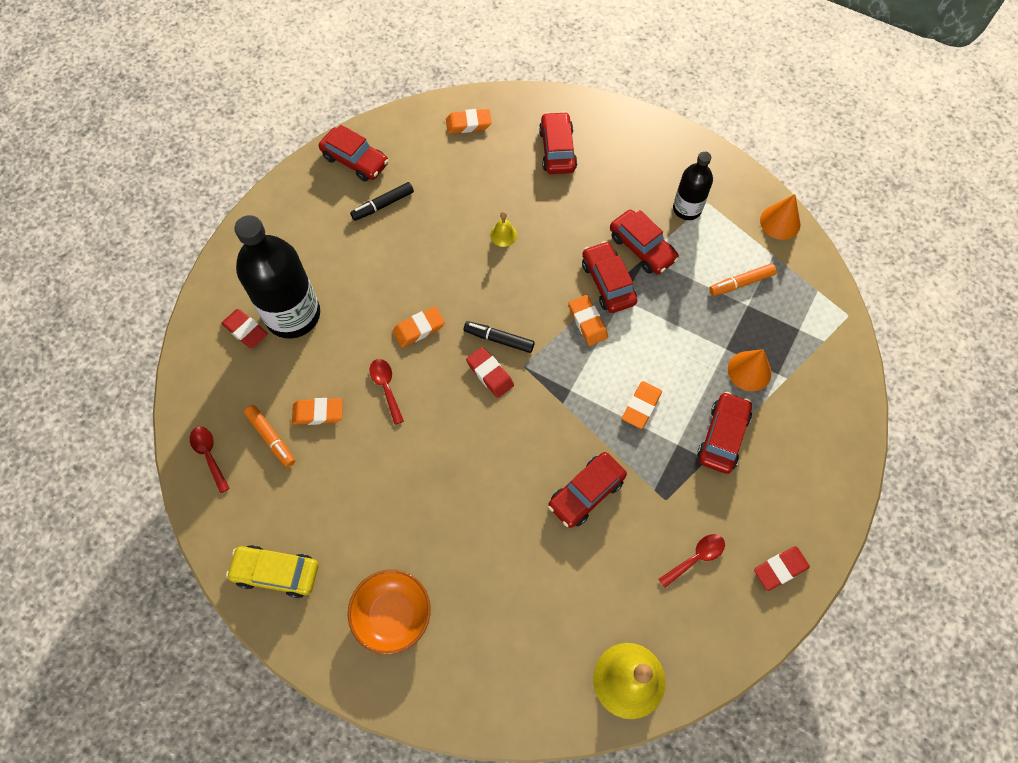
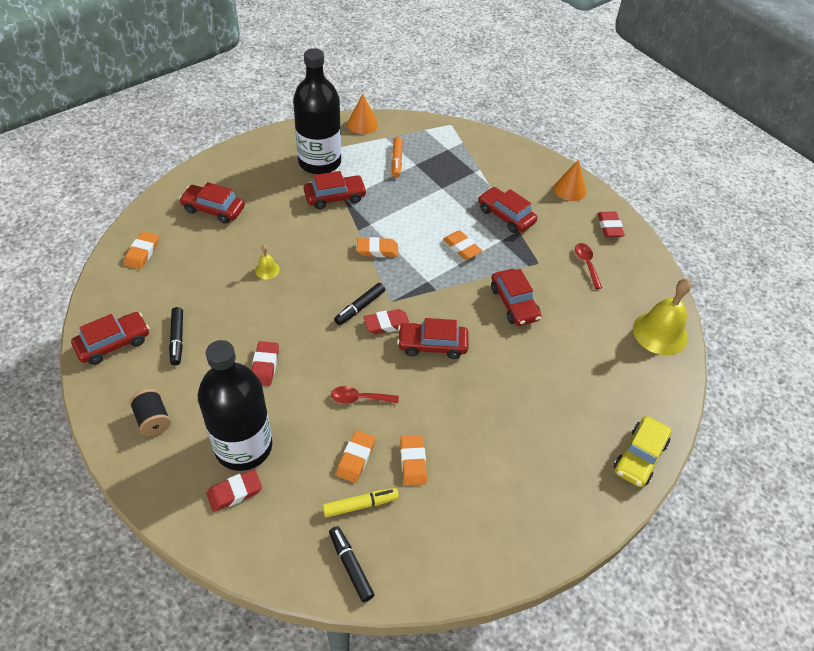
camera: 70 degrees left, 15 degrees down
red spoon [190,427,230,493] -> black marker [329,526,374,602]
yellow car [226,545,319,598] -> yellow car moved to [614,416,672,487]
orange marker [244,405,295,467] -> yellow marker [322,488,399,518]
orange bowl [348,569,431,654] -> none
orange eraser [393,307,445,347] -> orange eraser moved to [400,435,427,486]
red car [582,241,637,313] -> red car moved to [397,318,468,359]
black bottle [673,151,713,220] -> black bottle [293,48,341,175], size x1.81
orange cone [728,349,771,391] -> orange cone moved to [554,160,586,201]
none -> black spool [130,389,171,436]
none -> red eraser [251,341,279,386]

